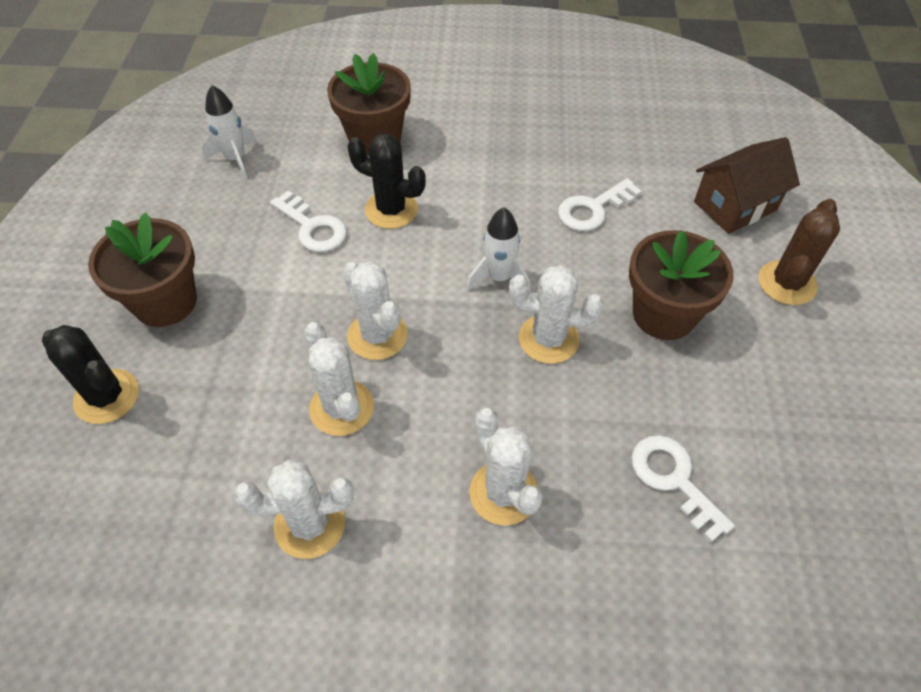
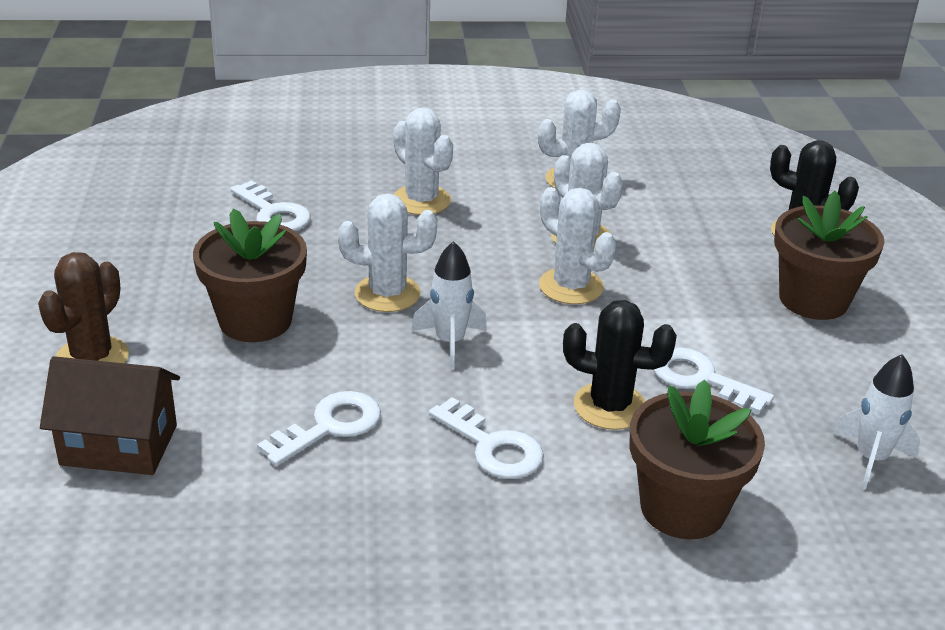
camera: 170 degrees right, 20 degrees down
brown house [694,137,800,234] -> brown house turned 45 degrees clockwise [40,356,180,475]
none -> white key [429,397,544,479]

